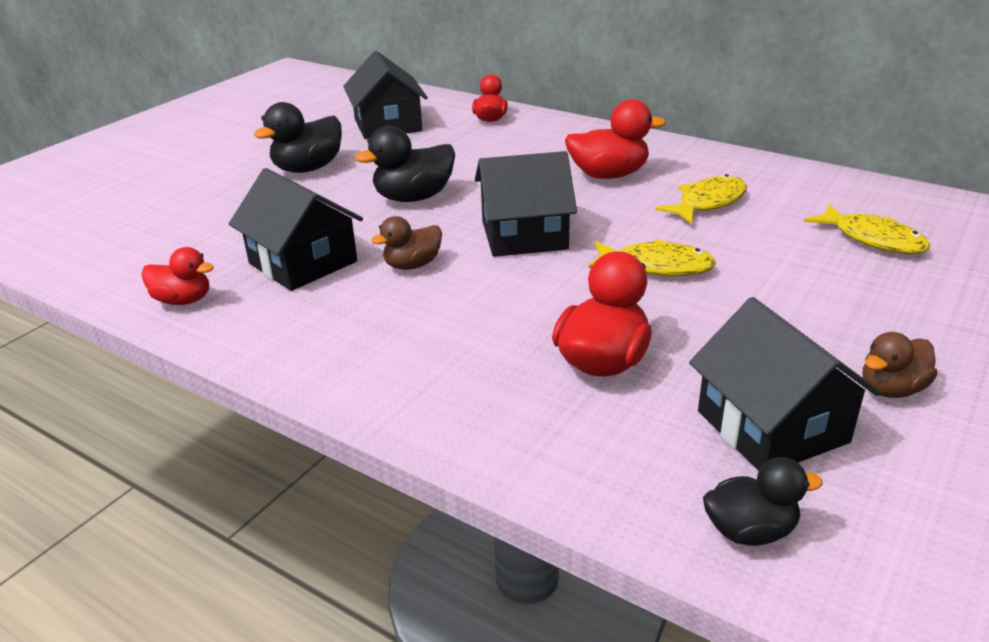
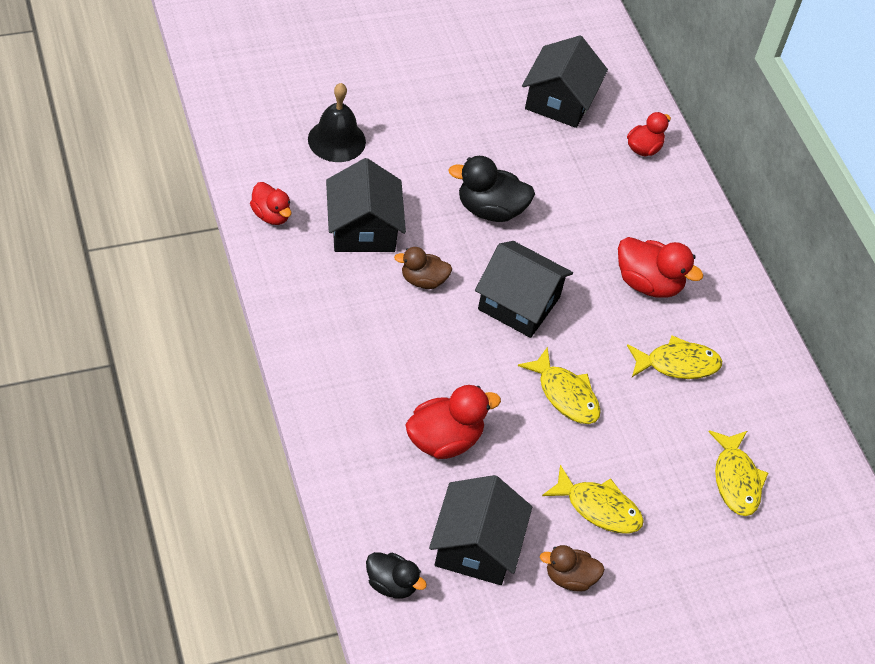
camera: 30 degrees right, 20 degrees up
black duck [254,102,342,173] -> none
none -> black bell [308,83,366,162]
none -> yellow fish [542,465,644,534]

